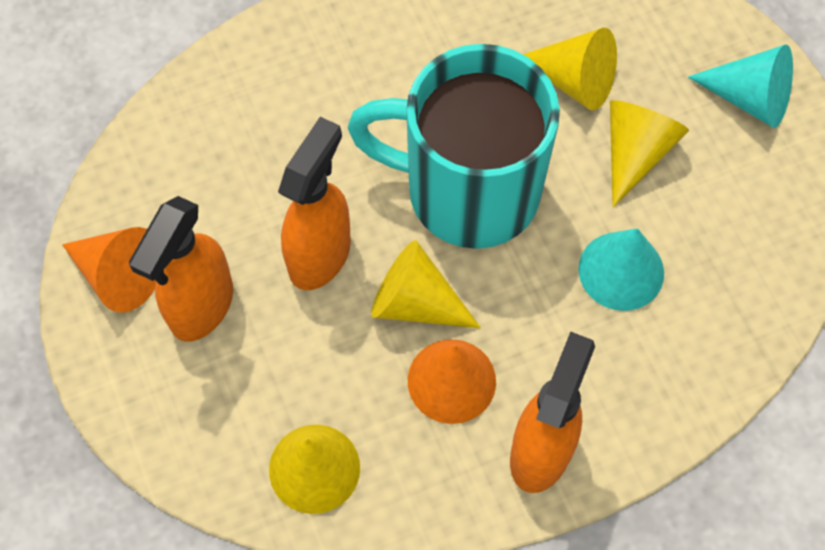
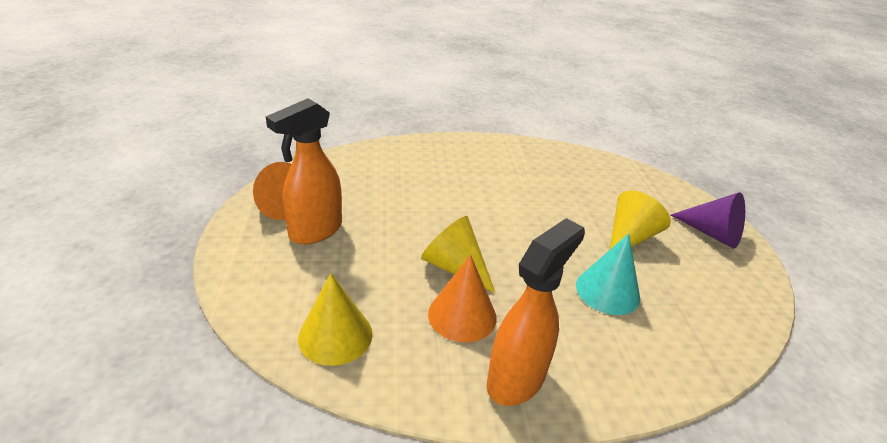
camera: 15 degrees right, 30 degrees down
orange spray bottle [278,117,351,290] -> none
turquoise mug [348,44,560,249] -> none
yellow cone [523,28,617,110] -> none
turquoise cone [688,45,793,128] -> purple cone [671,192,745,249]

